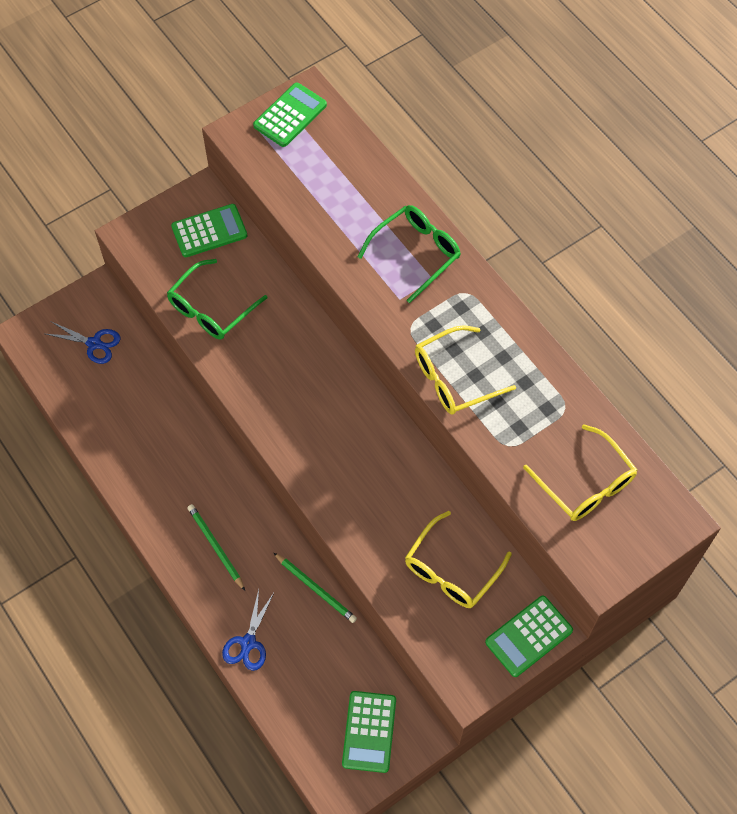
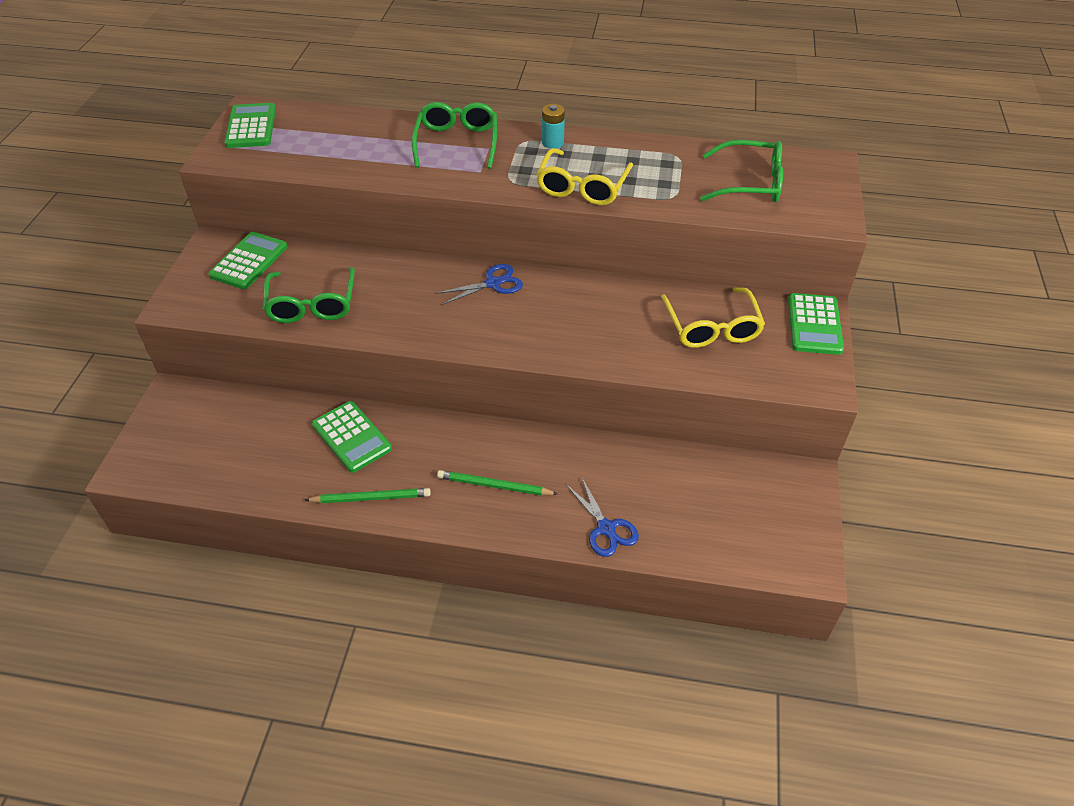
camera: 45 degrees left, 15 degrees down
blue scissors [46,321,120,364] -> blue scissors moved to [436,264,523,305]
green pencil [274,553,357,623] -> green pencil moved to [305,488,431,503]
green calculator [342,691,396,773] -> green calculator moved to [312,401,392,473]
yellow glasses [523,424,637,521] -> green glasses [700,140,783,202]
none -> turquoise battery [542,104,565,148]

